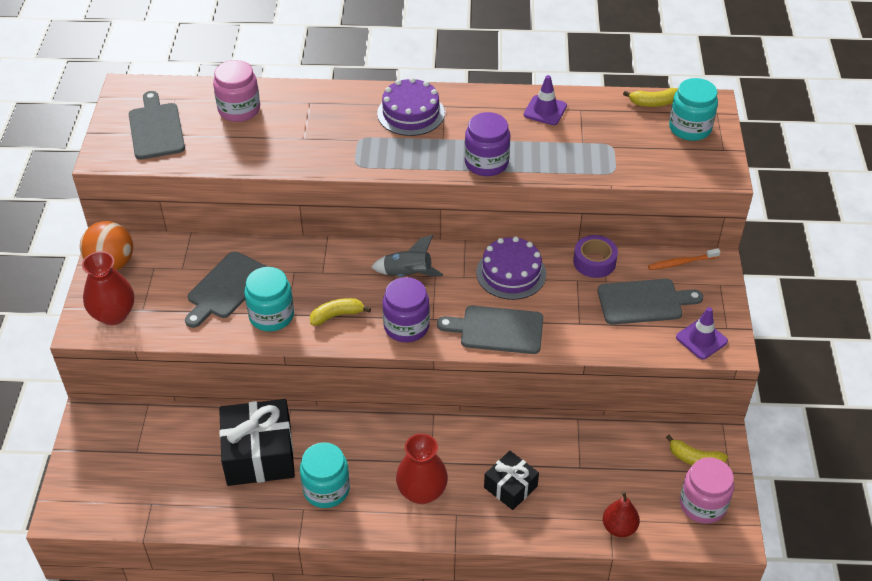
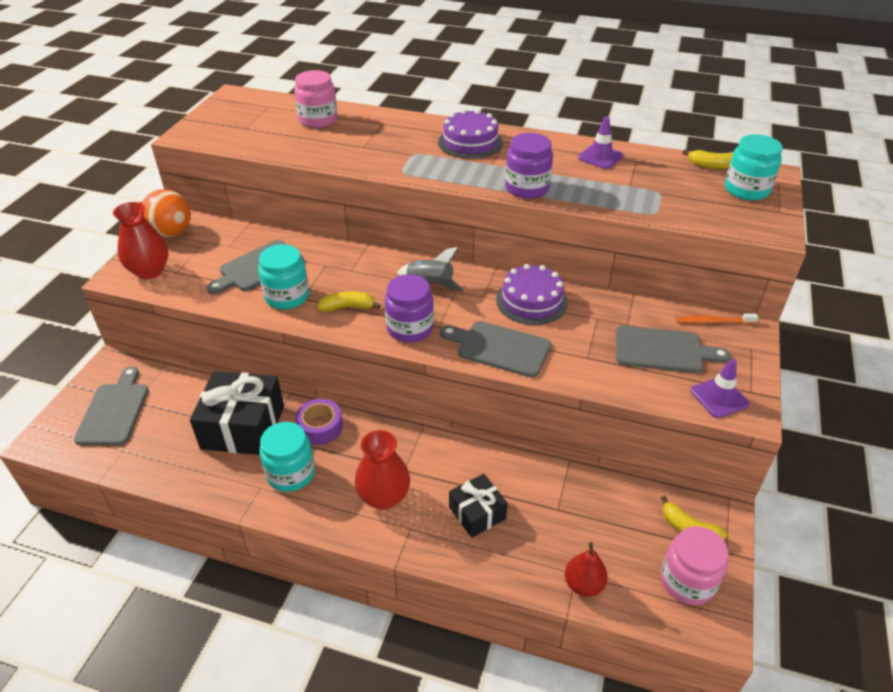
camera: 15 degrees right, 5 degrees down
grey cutting board [129,91,185,159] -> grey cutting board moved to [74,366,148,445]
purple tape [573,235,618,278] -> purple tape moved to [295,399,343,445]

